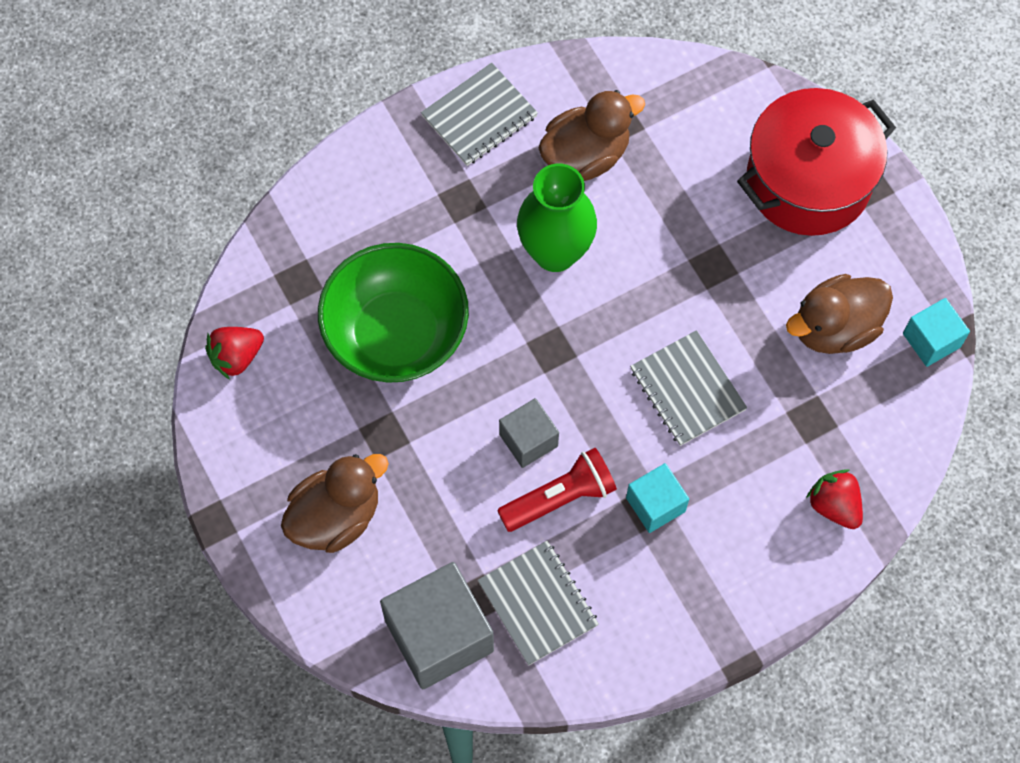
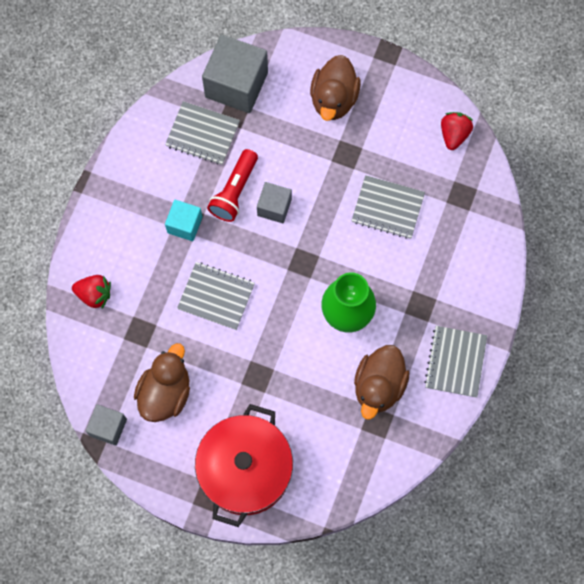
camera: 140 degrees right, 5 degrees up
green bowl [318,243,469,382] -> grey notebook [351,175,425,239]
turquoise cube [903,298,970,367] -> grey cube [86,404,127,446]

